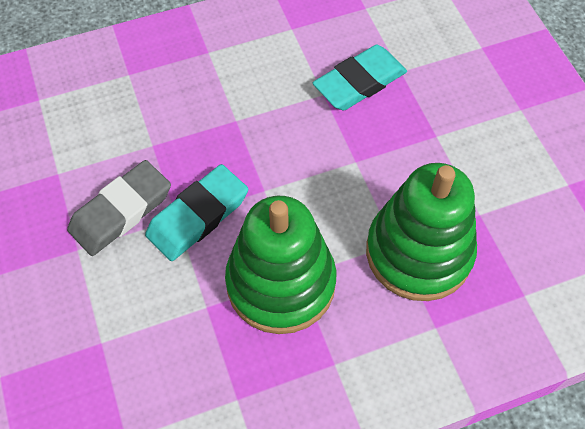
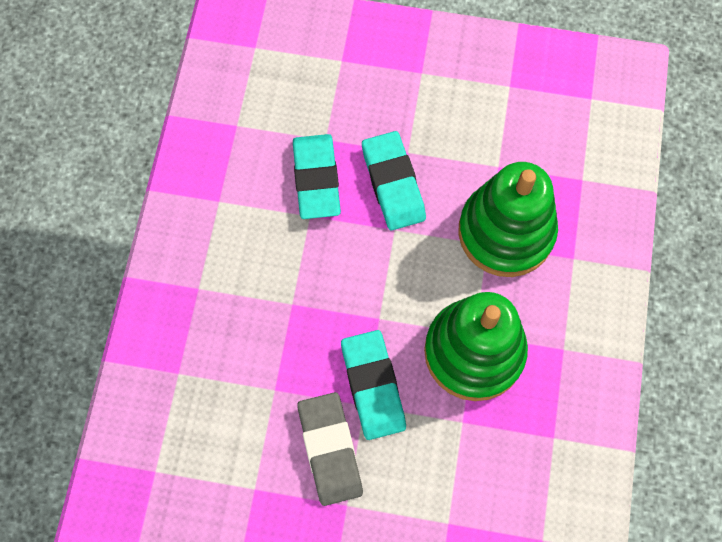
camera: 60 degrees left, 10 degrees up
none -> turquoise eraser [362,131,426,230]

